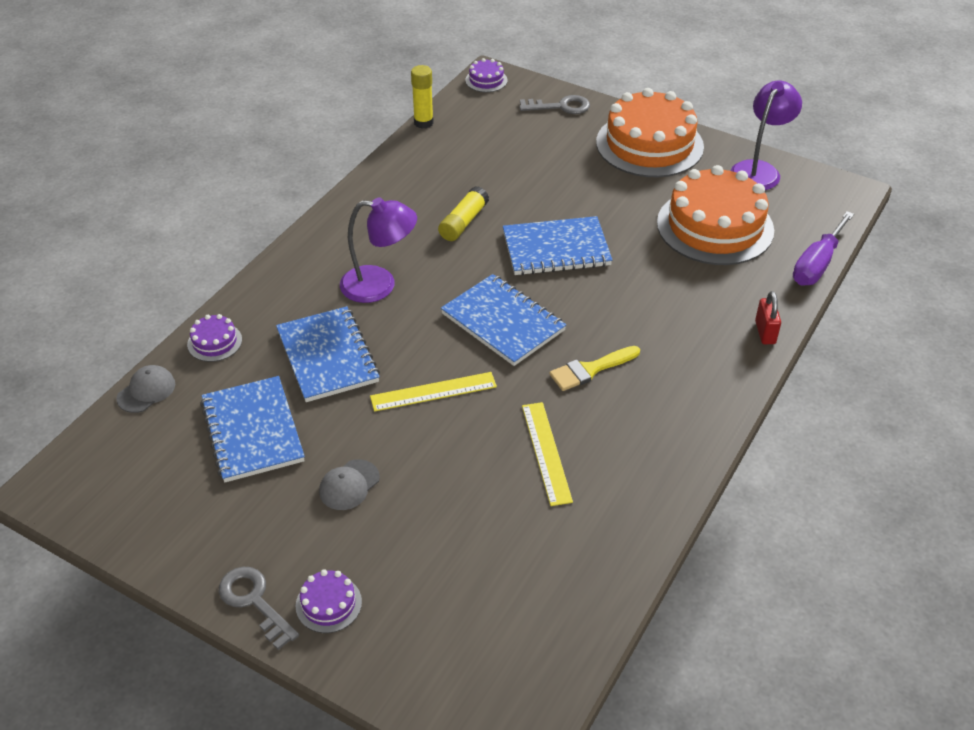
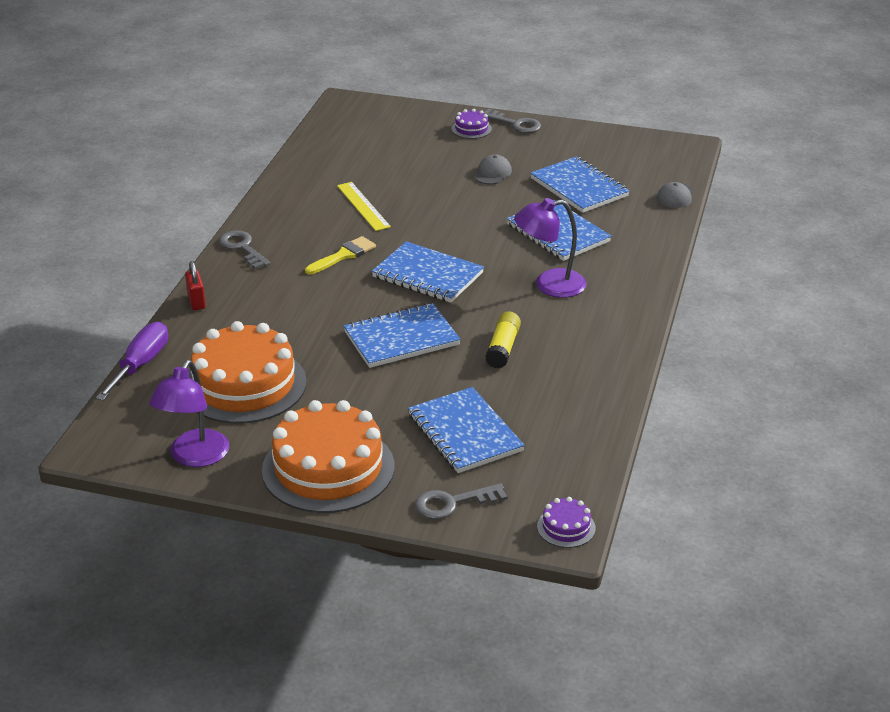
camera: 165 degrees right, 10 degrees down
purple cake [187,314,242,362] -> none
yellow ruler [370,372,497,412] -> none
yellow glue stick [411,65,434,129] -> none
none -> grey key [219,230,270,269]
none -> blue notebook [408,387,525,473]

